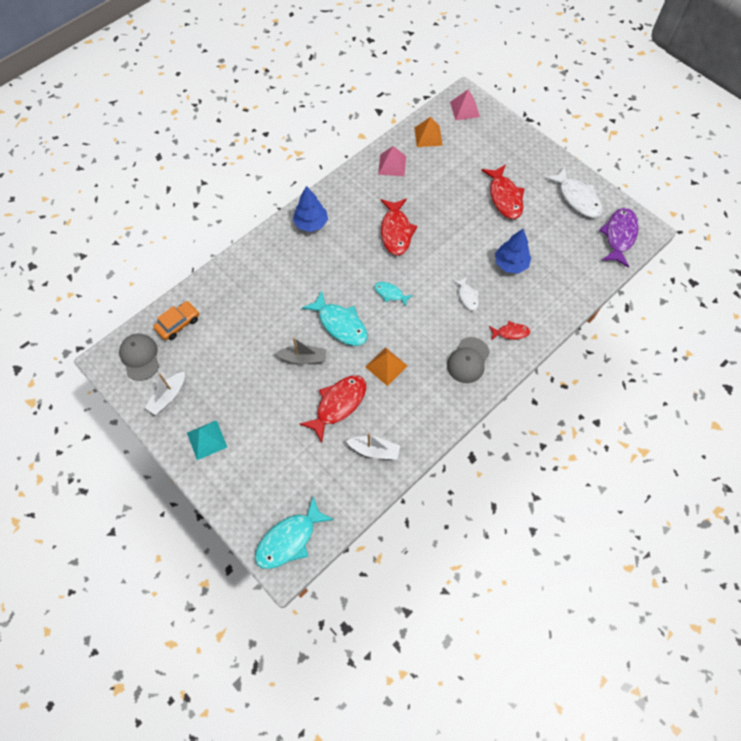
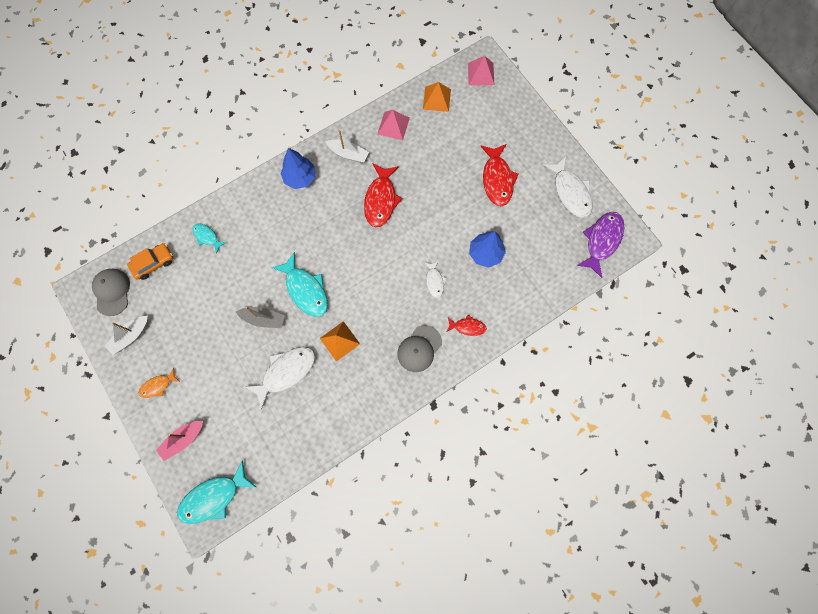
camera: 10 degrees right, 10 degrees up
turquoise pyramid [187,420,227,460] -> orange fish [138,368,180,398]
red fish [300,375,366,443] -> white fish [245,347,315,410]
white boat [346,433,400,460] -> white boat moved to [325,130,369,163]
turquoise fish [374,282,413,307] -> turquoise fish moved to [192,223,227,254]
none -> pink boat [156,421,203,461]

